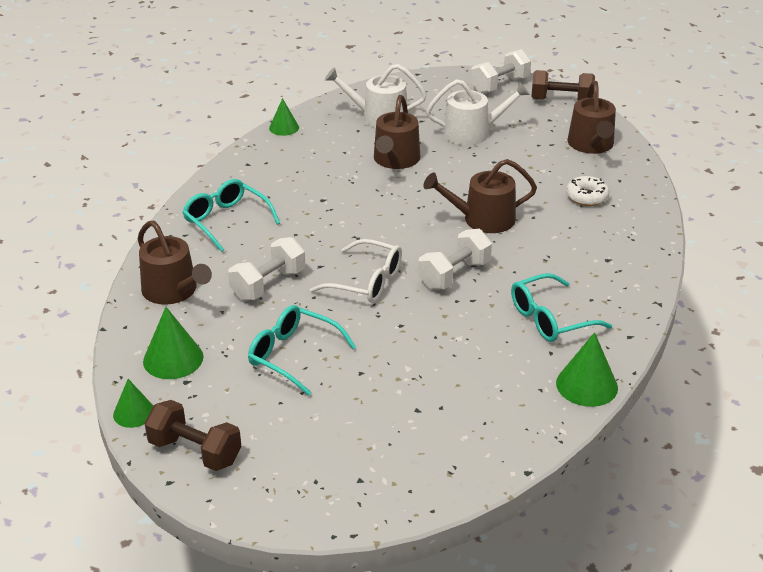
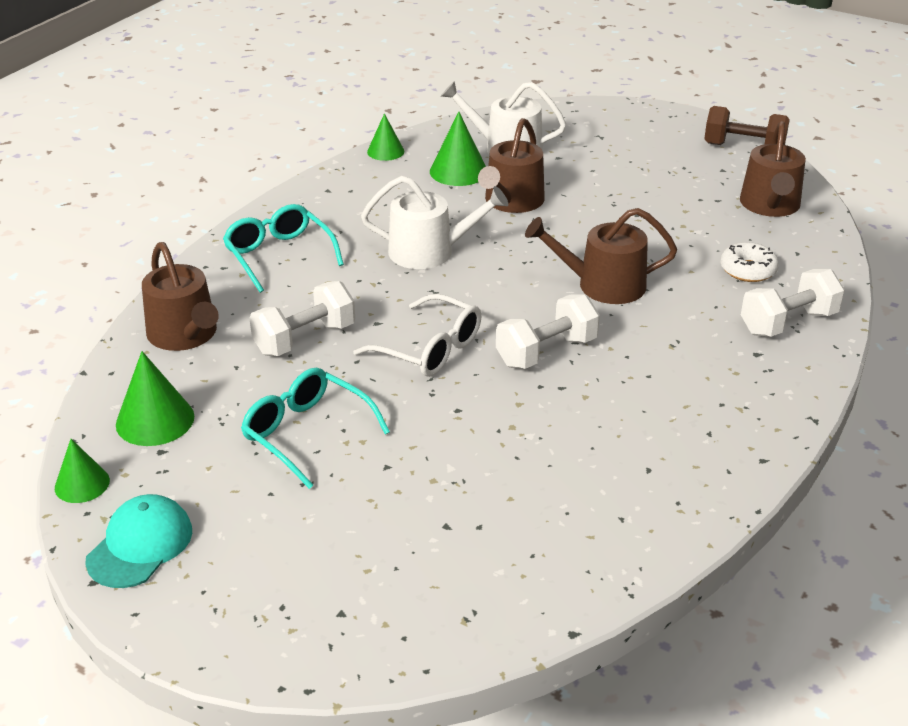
camera: 10 degrees right, 0 degrees up
brown dumbbell [144,400,241,471] -> turquoise cap [85,494,192,588]
white watering can [426,79,530,145] -> white watering can moved to [361,176,508,269]
white dumbbell [471,49,531,93] -> white dumbbell moved to [741,269,845,337]
turquoise glasses [511,273,612,342] -> none
green cone [556,332,618,407] -> green cone moved to [430,112,486,186]

